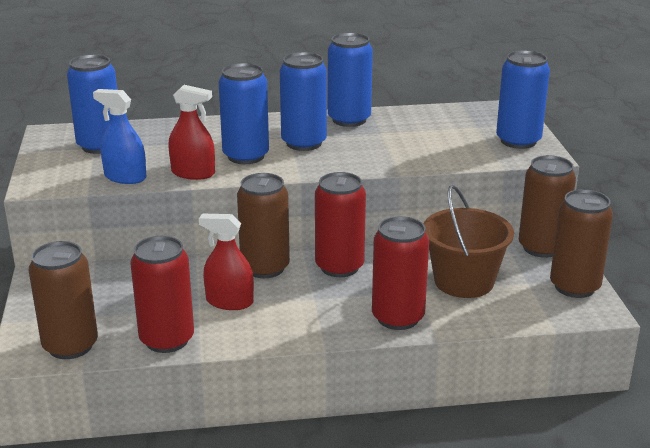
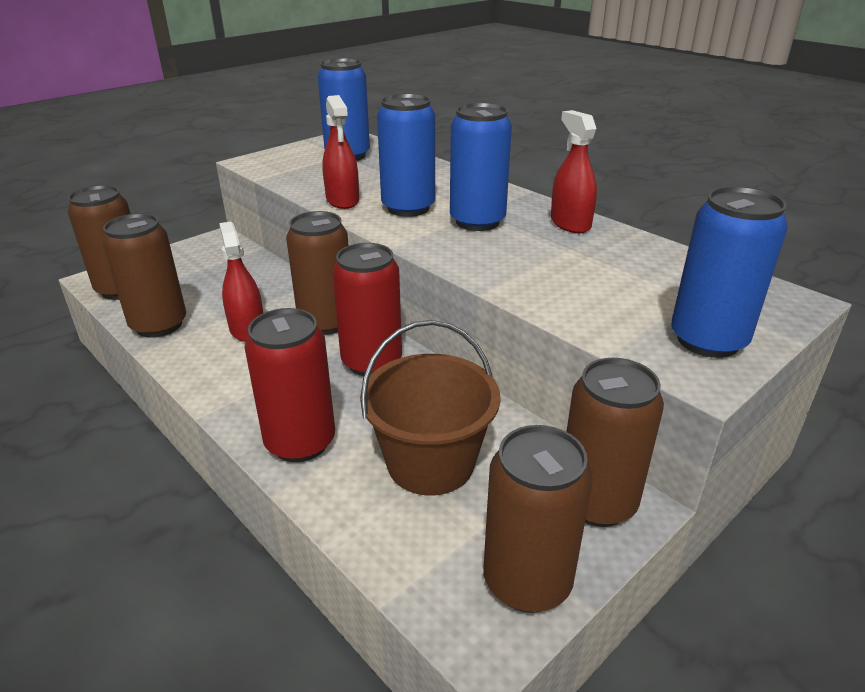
camera: 55 degrees right, 5 degrees up
blue spray bottle [93,89,146,184] -> none
red can [130,236,194,353] -> brown can [102,213,186,338]
blue can [328,33,373,127] -> red spray bottle [551,110,597,233]

